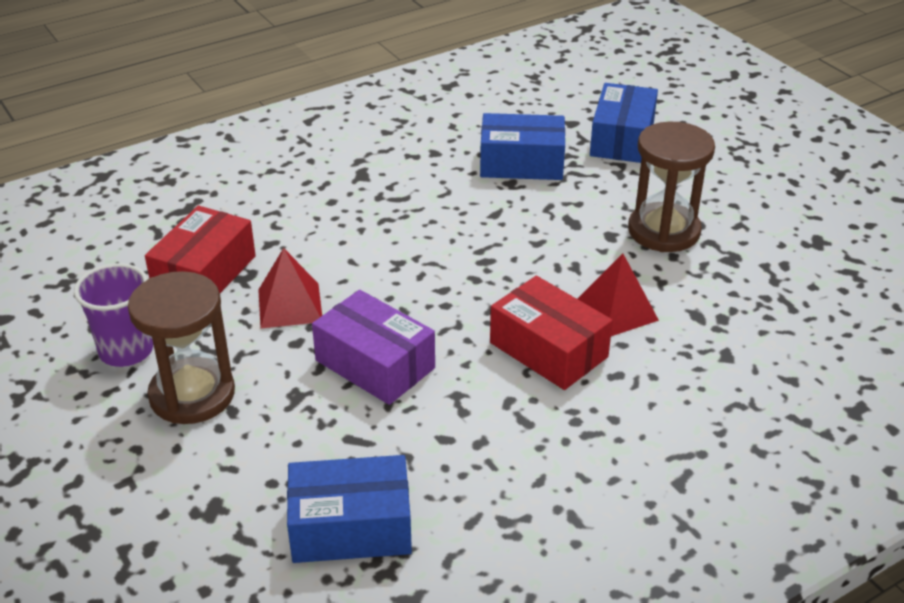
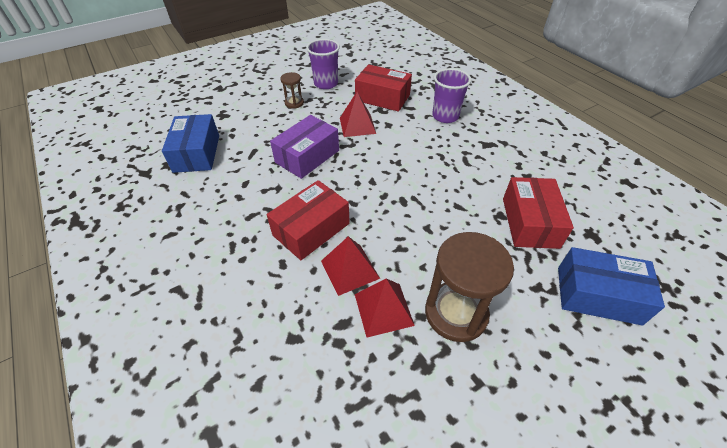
camera: 90 degrees right, 10 degrees up
brown hourglass [128,271,235,424] -> brown hourglass [280,72,304,109], size x0.49
blue box [480,113,565,180] -> red box [503,177,574,249]
none -> red pyramid [355,278,415,337]
none -> purple cup [432,68,471,123]

